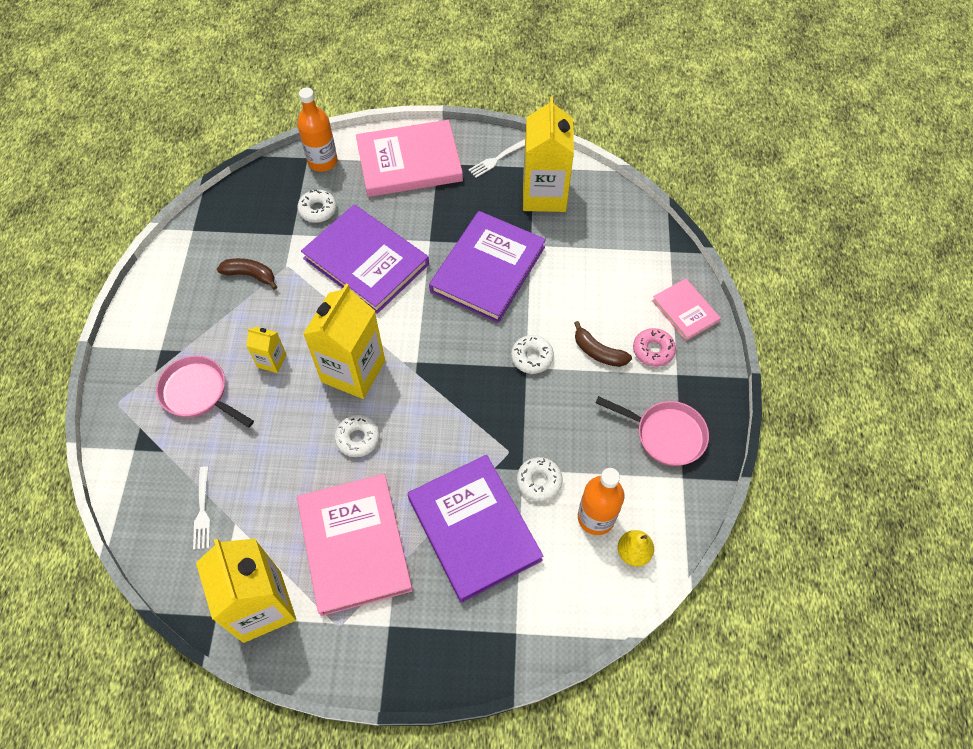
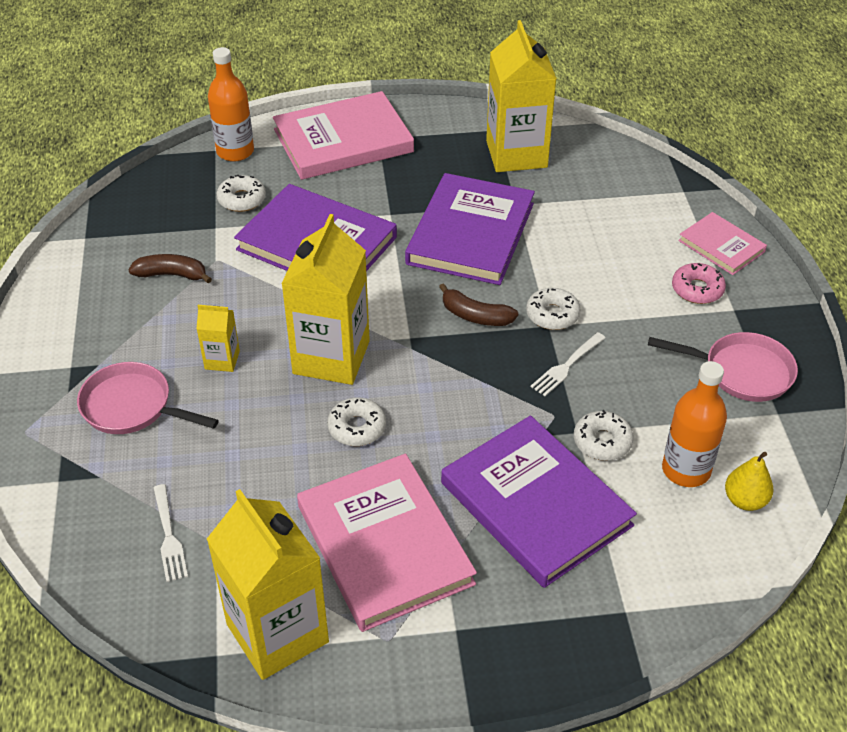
camera: 10 degrees left, 15 degrees down
white fork [468,139,525,178] -> white fork moved to [530,332,606,396]
brown banana [574,321,632,367] -> brown banana moved to [439,283,518,326]

